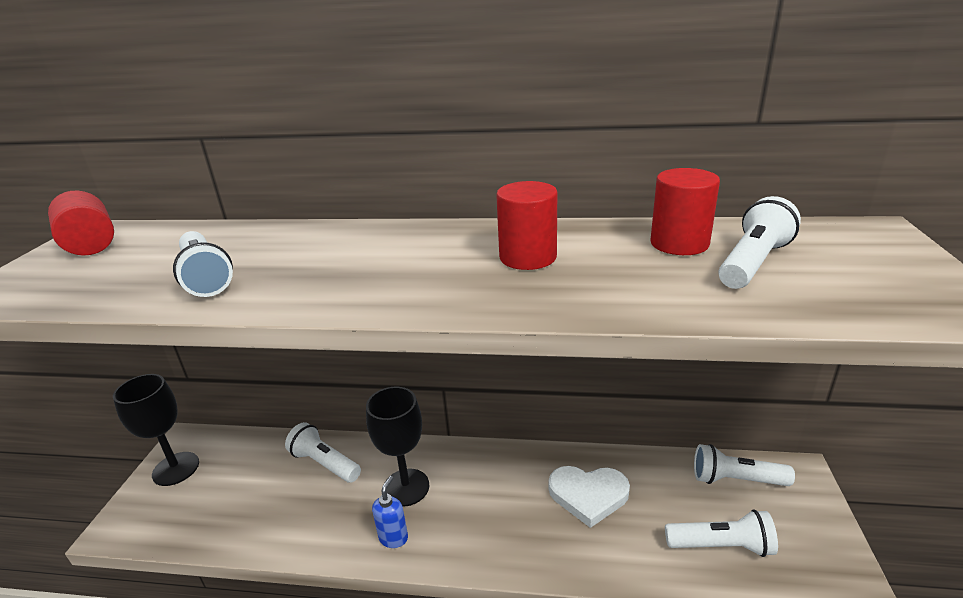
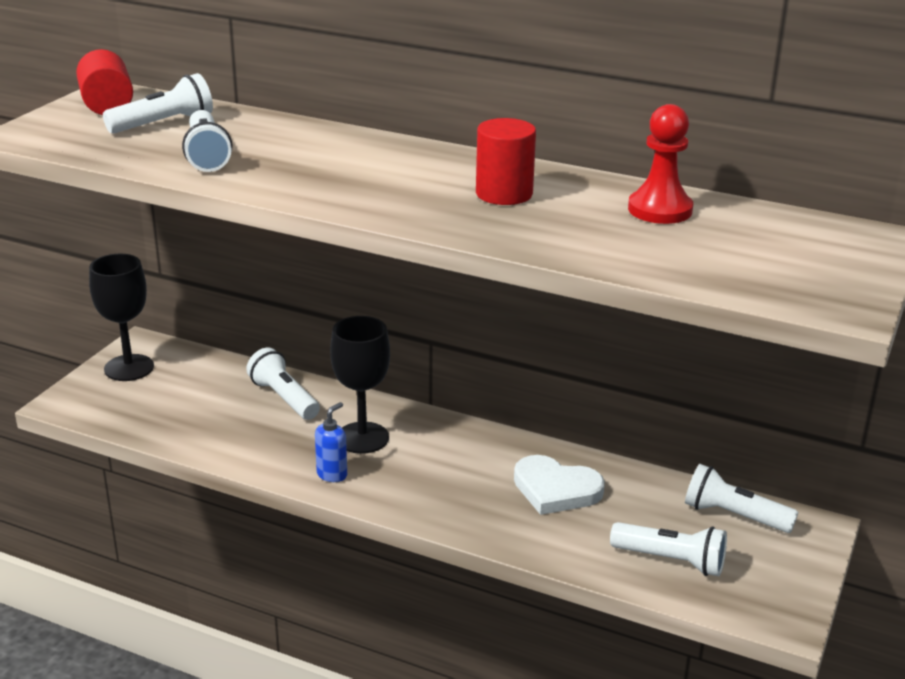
camera: 15 degrees right, 0 degrees up
red cylinder [650,168,720,255] -> red pawn [628,104,693,224]
white flashlight [719,196,801,289] -> white flashlight moved to [103,73,213,134]

